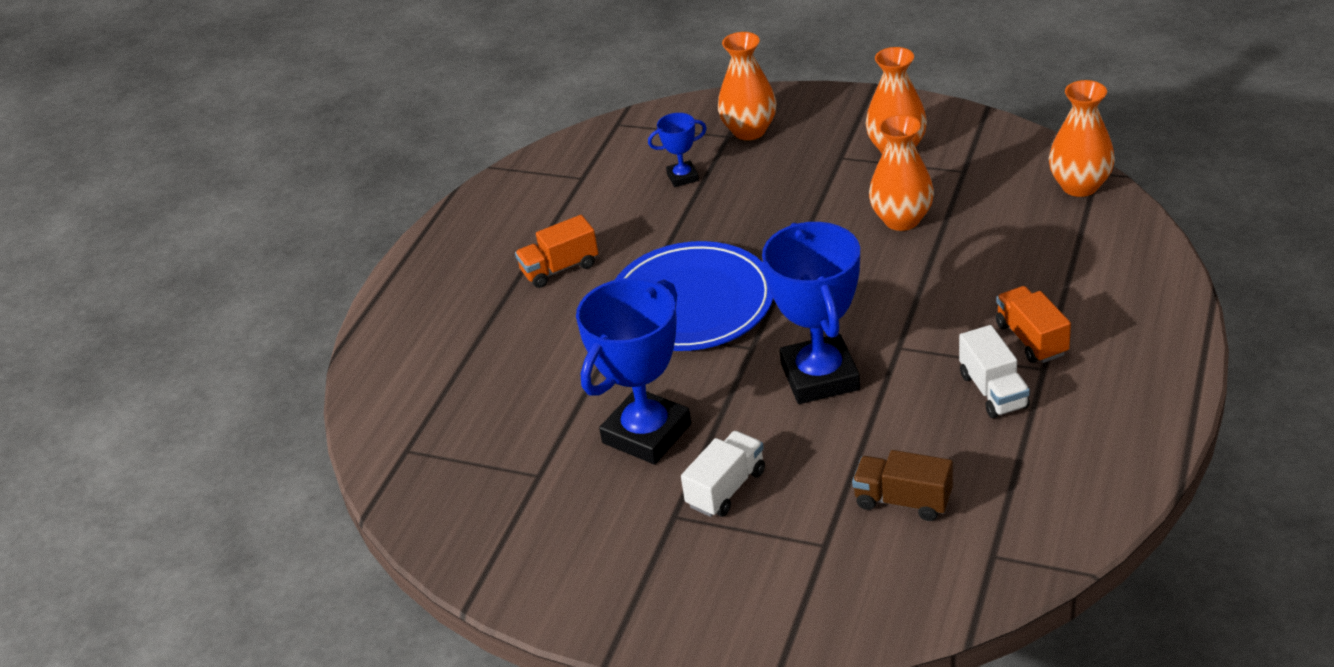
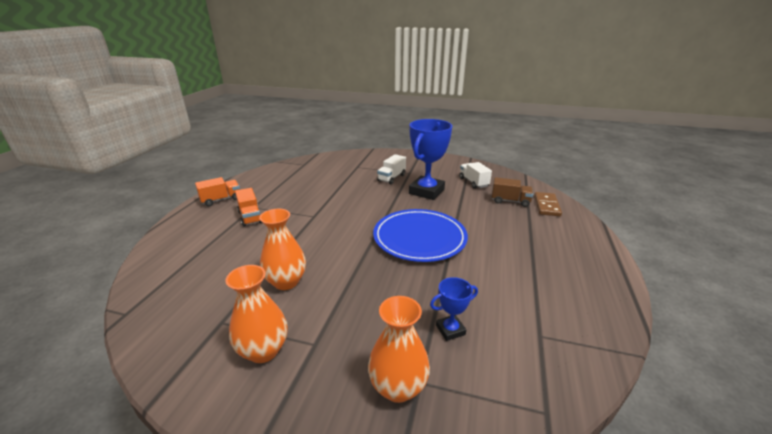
camera: 170 degrees right, 10 degrees down
orange truck [515,215,598,288] -> orange truck moved to [195,177,240,206]
blue trophy [762,222,860,404] -> none
brown truck [852,450,953,521] -> brown truck moved to [492,177,533,207]
white truck [959,325,1030,418] -> white truck moved to [459,162,492,189]
orange vase [1049,80,1115,197] -> none
none -> brown domino [534,192,562,216]

